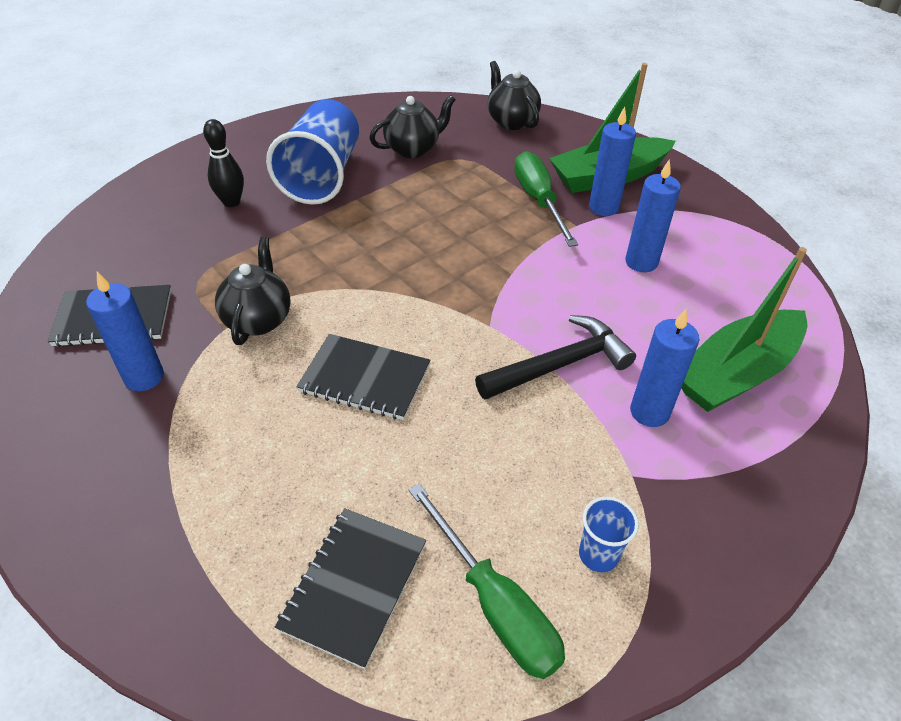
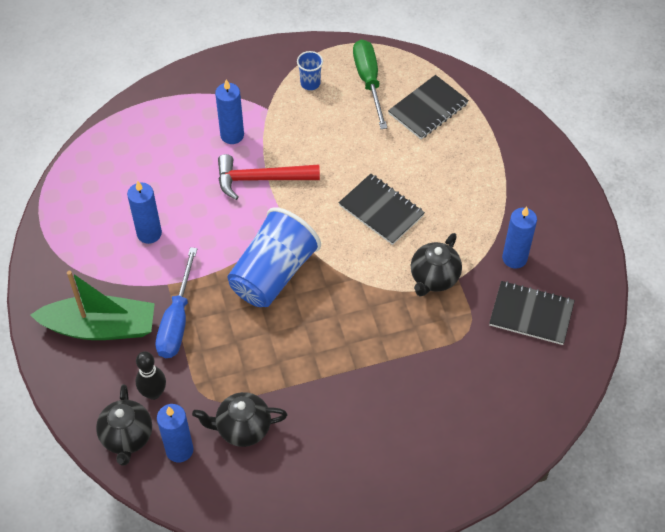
camera: 155 degrees left, 10 degrees up
black bowling pin [203,119,244,207] -> black bowling pin moved to [135,351,166,400]
blue cup [266,99,359,205] -> blue cup moved to [227,207,321,307]
black hammer [475,315,636,400] -> red hammer [218,154,320,200]
green screwdriver [514,151,578,247] -> blue screwdriver [155,247,197,358]
blue candle [589,107,636,216] -> blue candle moved to [157,404,193,463]
green boat [681,247,807,412] -> none

